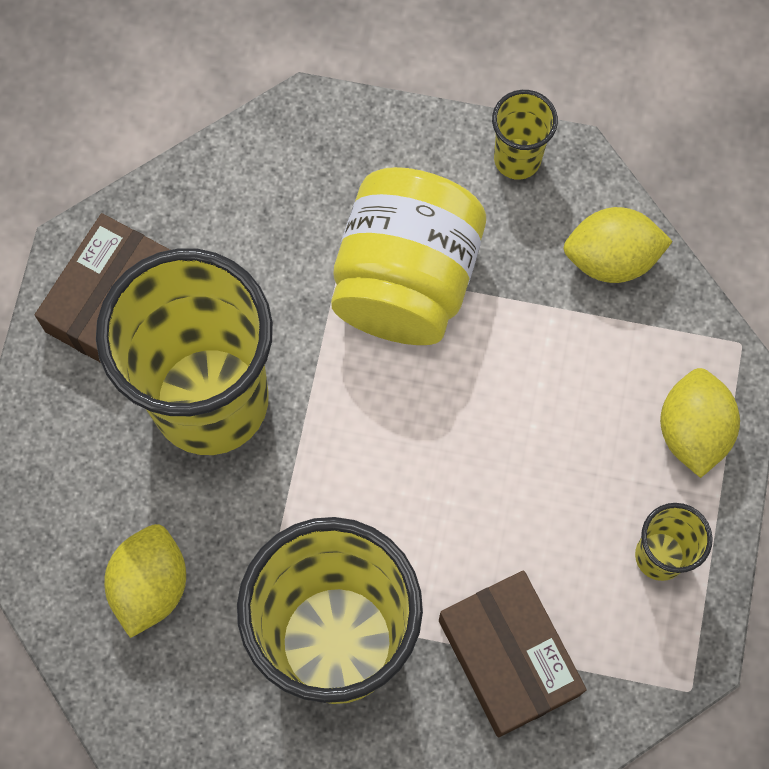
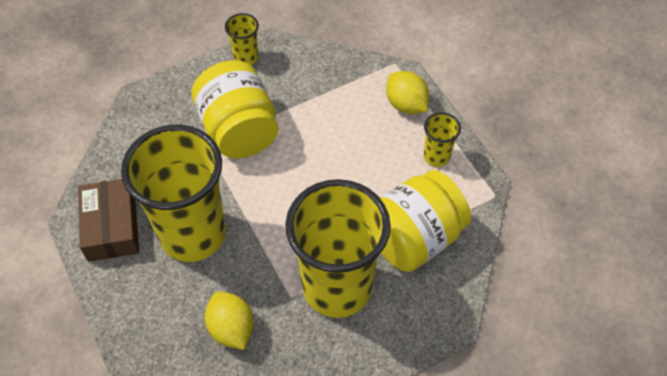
camera: 40 degrees left, 15 degrees down
brown box [439,570,587,737] -> yellow jar [380,170,471,272]
yellow lemon [563,207,673,283] -> none

